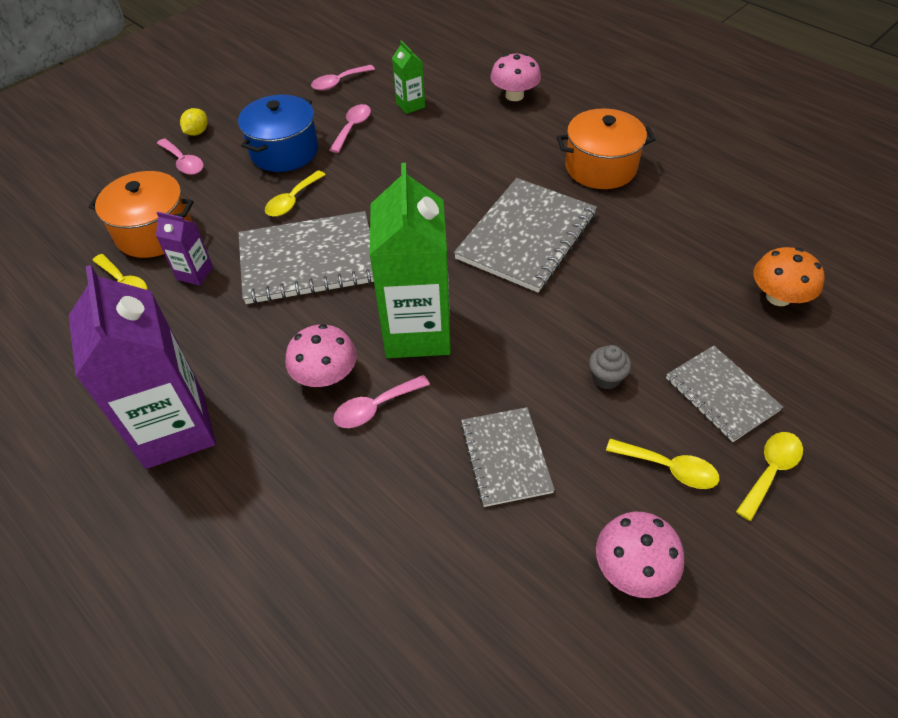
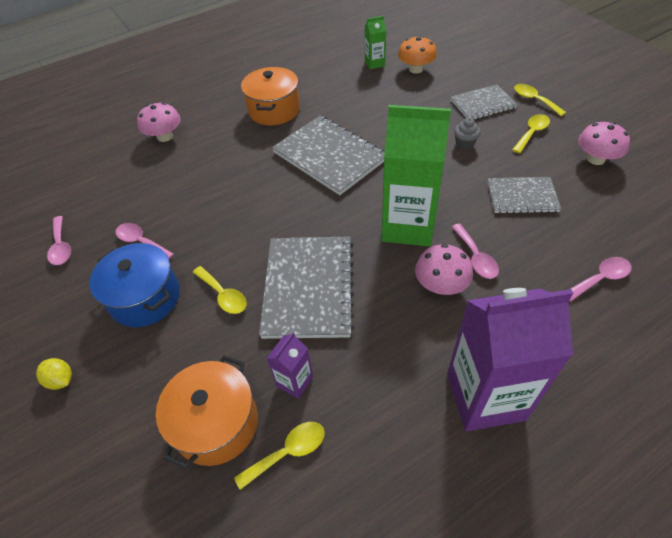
camera: 75 degrees left, 0 degrees up
pink spoon [157,139,204,175] -> pink spoon moved to [569,257,632,302]
green carton [392,41,425,114] -> green carton moved to [365,16,386,69]

